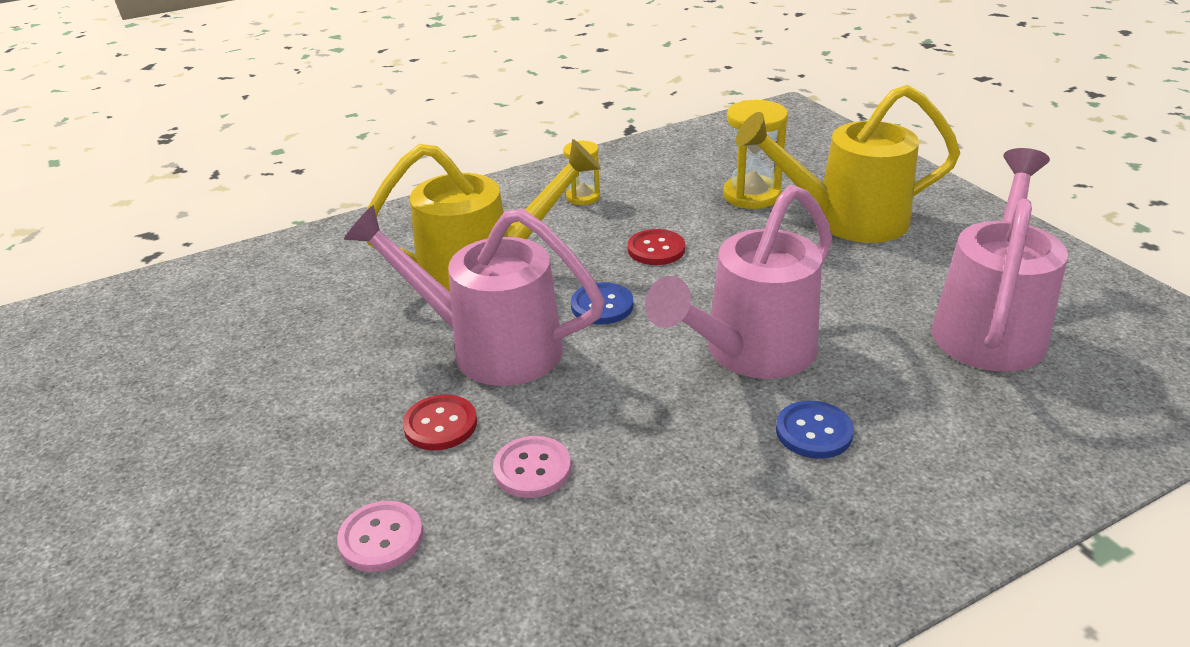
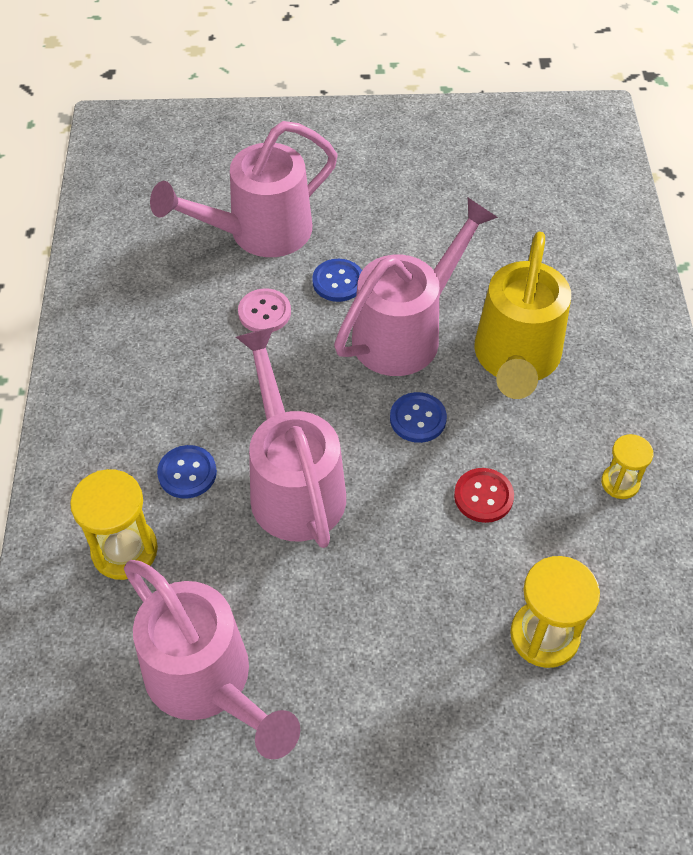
camera: 115 degrees right, 20 degrees up
pink button [337,501,423,572] -> pink watering can [150,121,338,257]
red button [403,395,477,450] -> blue button [312,259,362,302]
yellow watering can [736,85,960,243] -> none
none -> yellow hourglass [70,469,158,580]

